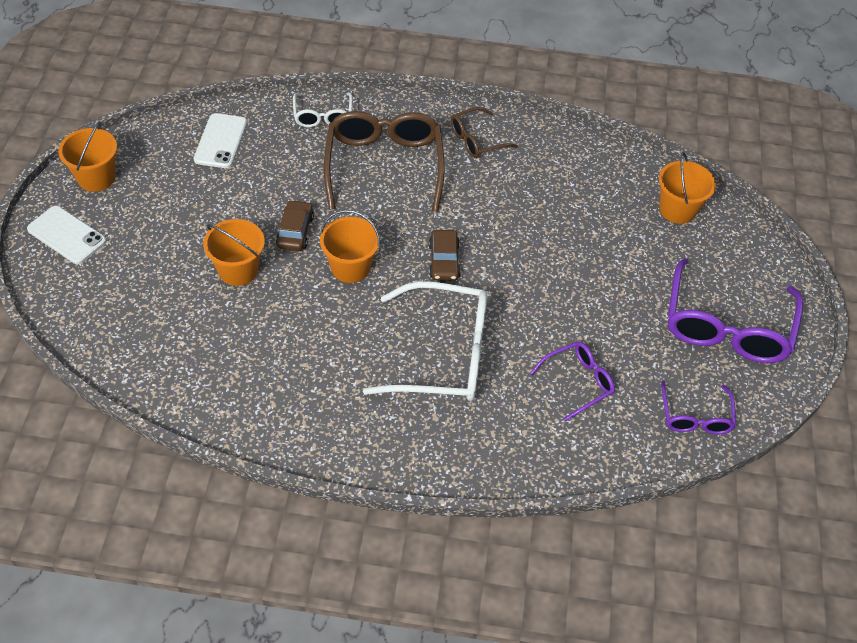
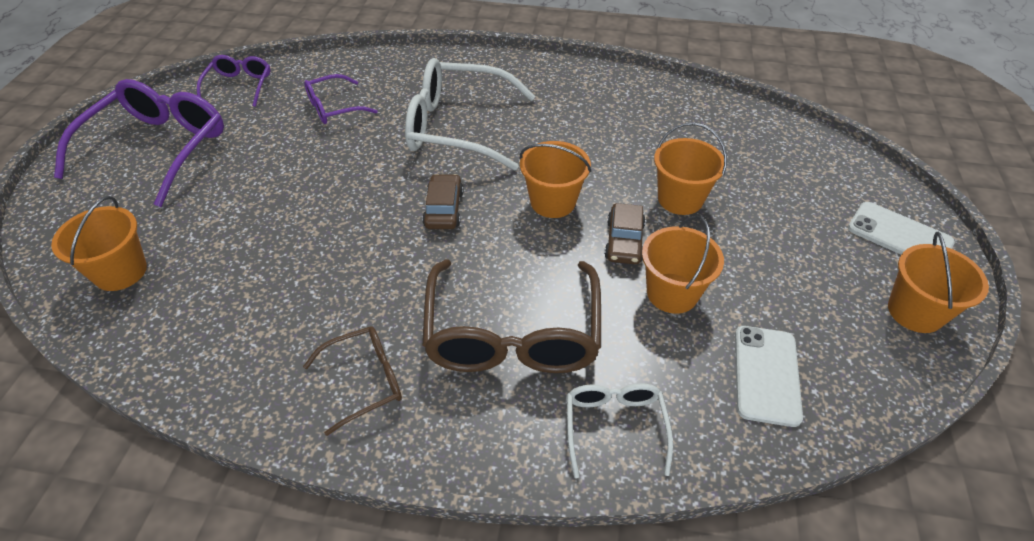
camera: 175 degrees left, 5 degrees down
none -> orange bucket [642,216,724,314]

